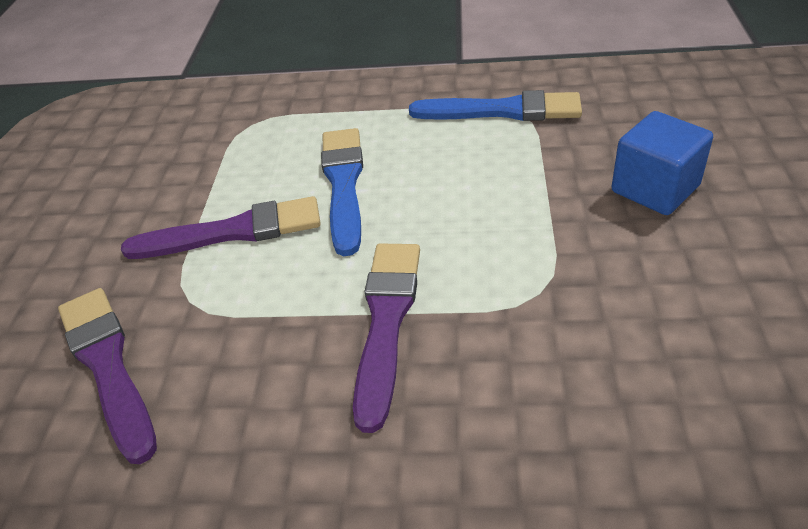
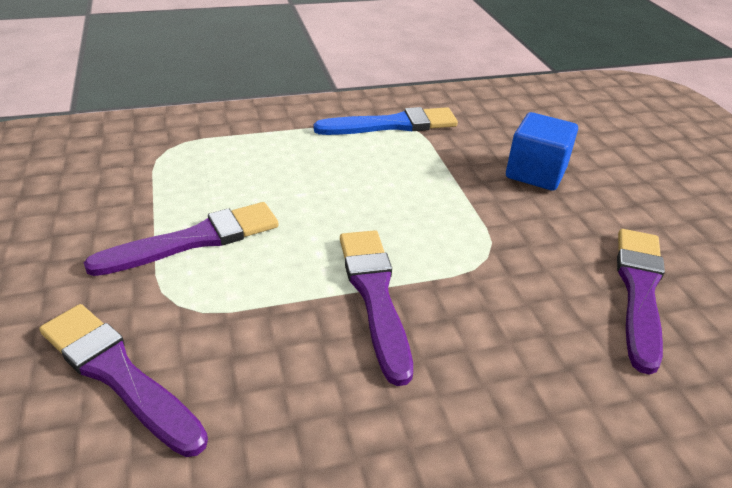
camera: 25 degrees left, 5 degrees down
blue brush [321,128,363,256] -> none
none -> purple brush [617,229,665,375]

